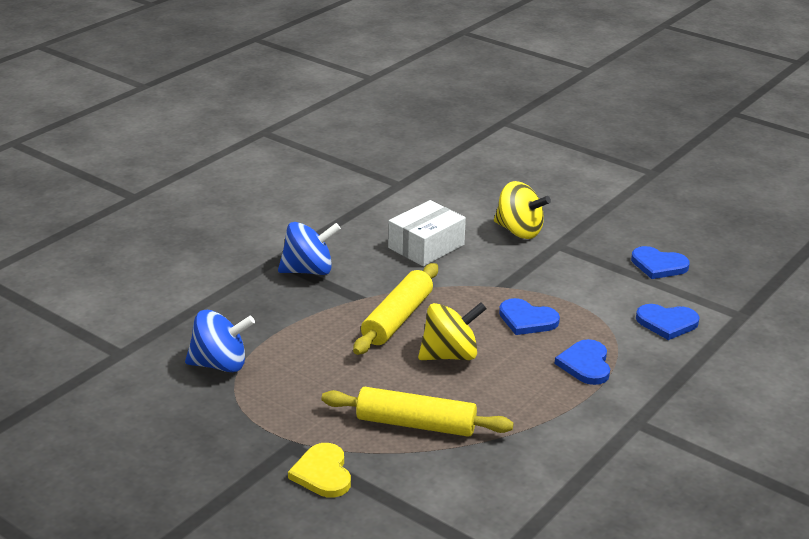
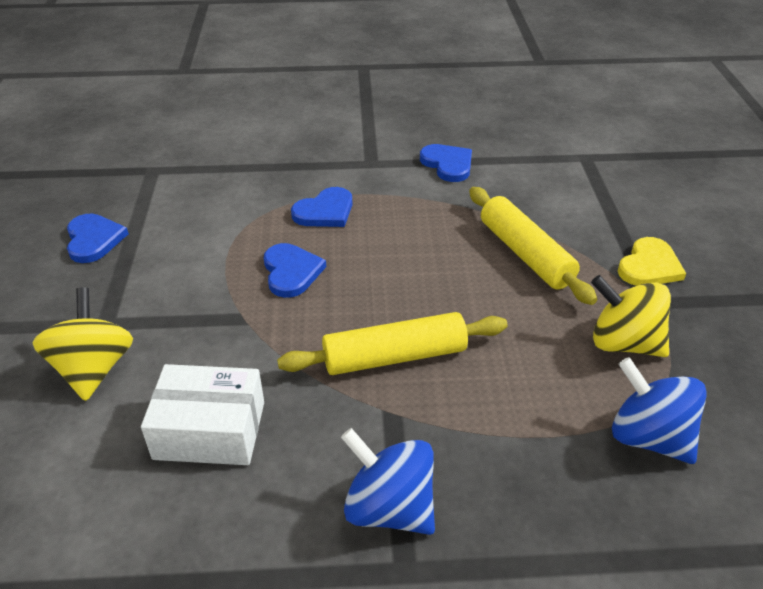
camera: 130 degrees left, 10 degrees up
yellow spinning top [418,302,487,360] -> yellow spinning top moved to [591,275,671,357]
blue heart [636,304,700,340] -> blue heart moved to [420,144,472,182]

